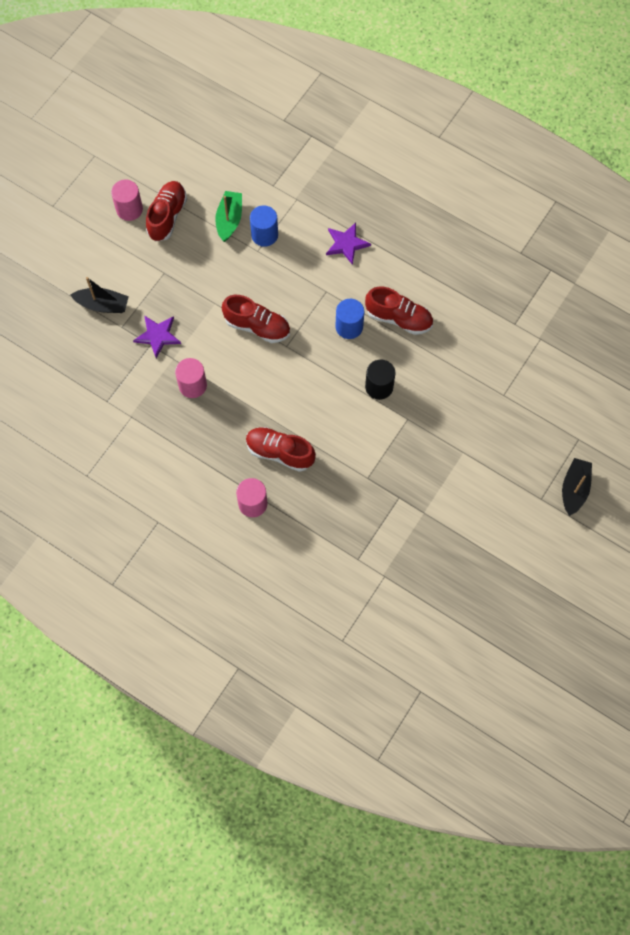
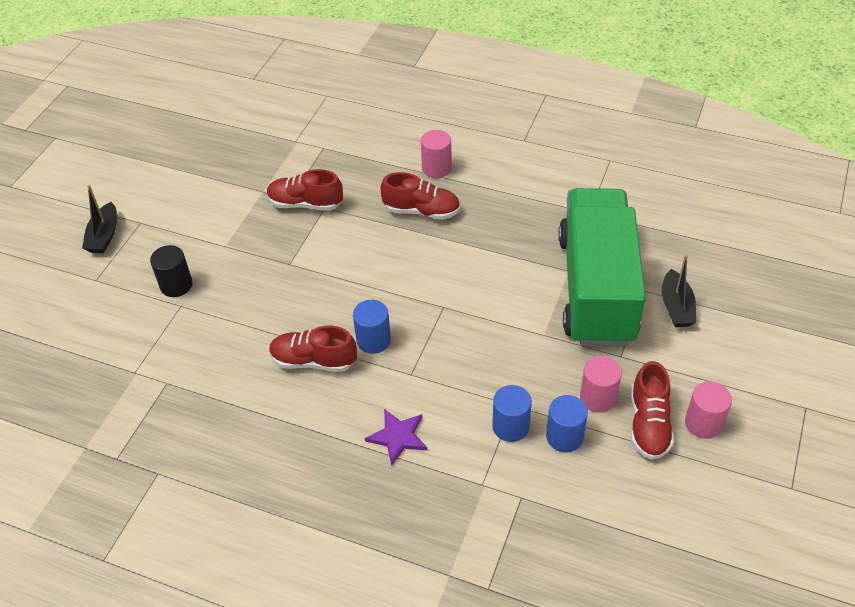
camera: 170 degrees right, 20 degrees down
black boat [71,277,129,313] -> black boat turned 90 degrees counterclockwise [662,255,696,327]
purple star [133,316,181,358] -> green truck [558,188,646,347]
pink cylinder [175,358,207,398] -> pink cylinder moved to [580,356,622,413]
green boat [215,191,242,242] -> blue cylinder [546,395,588,452]
red shoe [222,295,290,343] -> red shoe moved to [267,169,343,211]
black cylinder [365,360,396,400] -> black cylinder moved to [150,245,193,297]

